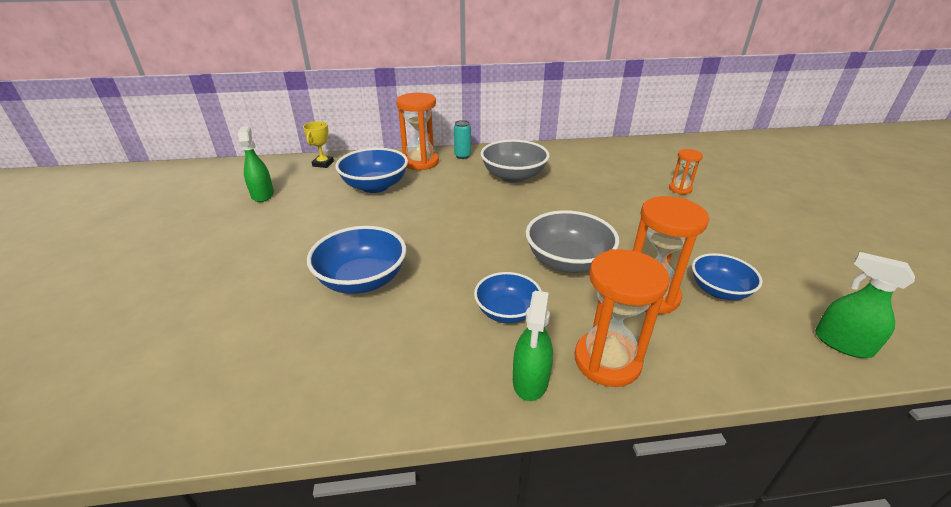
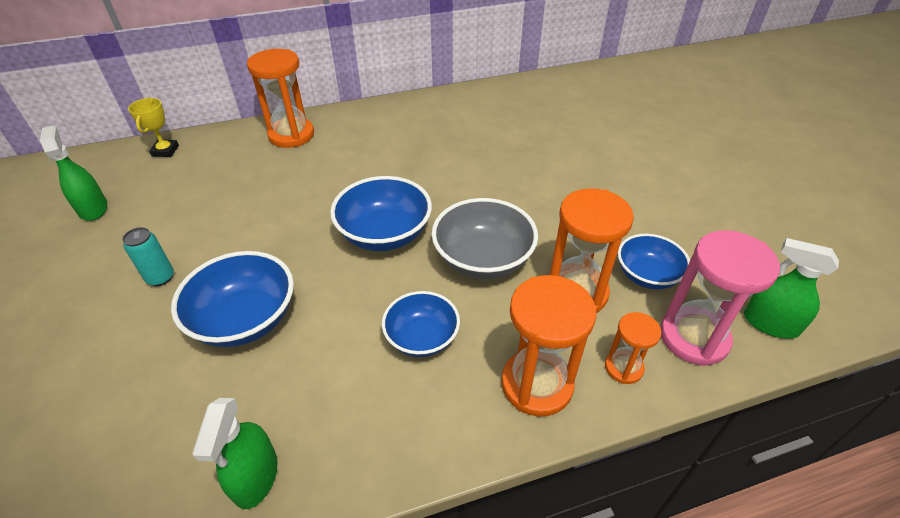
camera: 10 degrees left, 10 degrees up
blue bowl [335,148,408,193] -> blue bowl moved to [330,176,432,251]
turquoise can [454,120,471,159] -> turquoise can moved to [122,227,174,286]
grey bowl [481,139,550,183] -> none
green spray bottle [513,291,553,401] -> green spray bottle moved to [192,398,277,509]
orange hourglass [669,149,703,194] -> orange hourglass moved to [605,312,661,384]
none -> pink hourglass [660,230,780,366]

